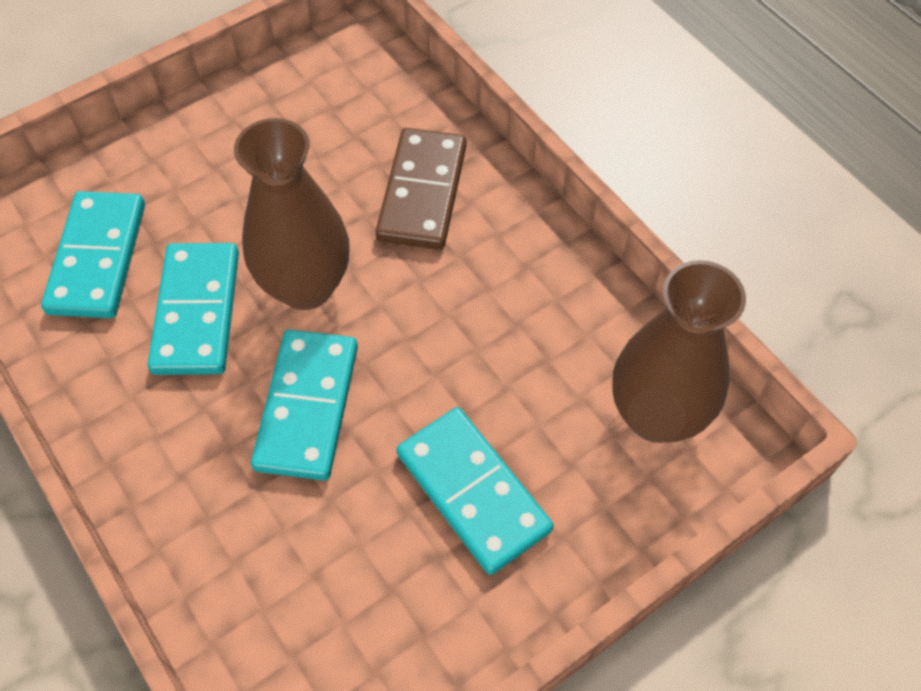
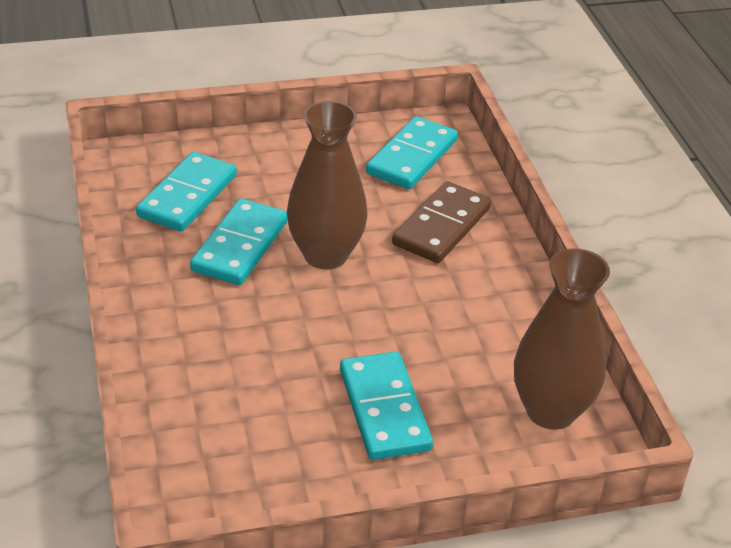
camera: 20 degrees right, 20 degrees down
turquoise domino [251,329,358,481] -> turquoise domino moved to [366,116,458,189]

